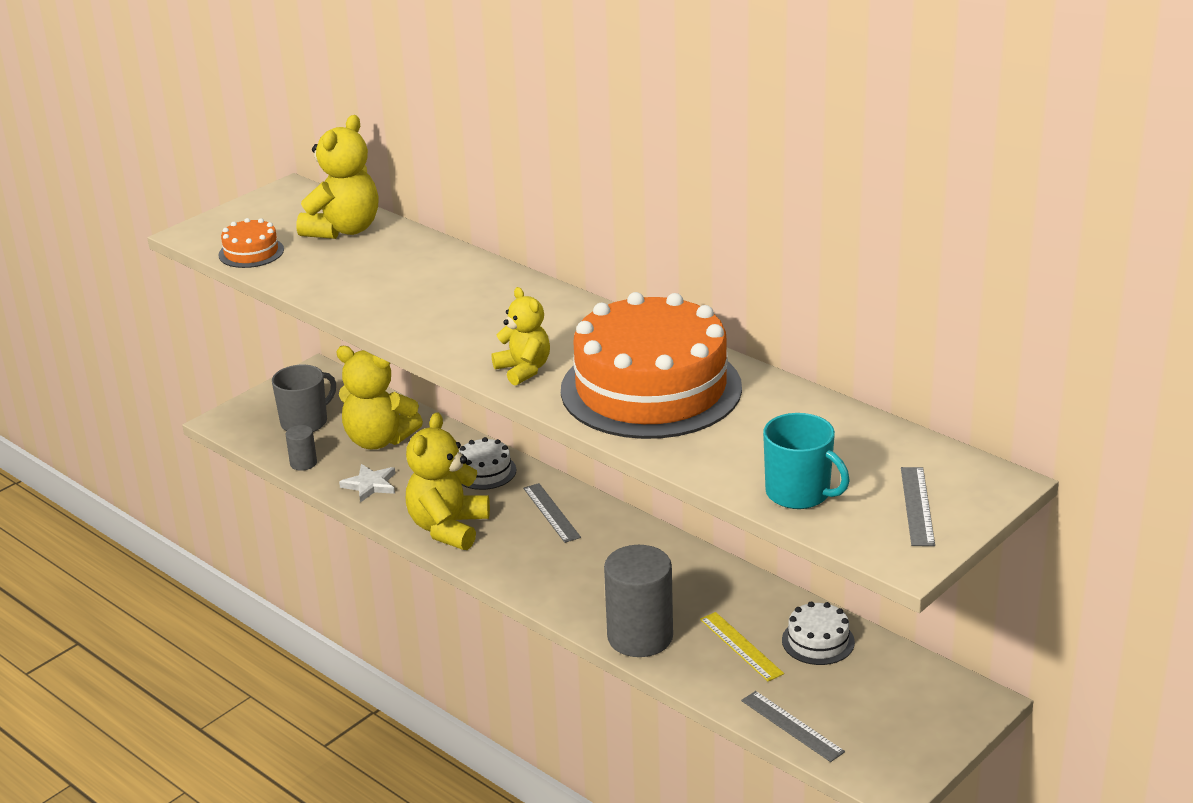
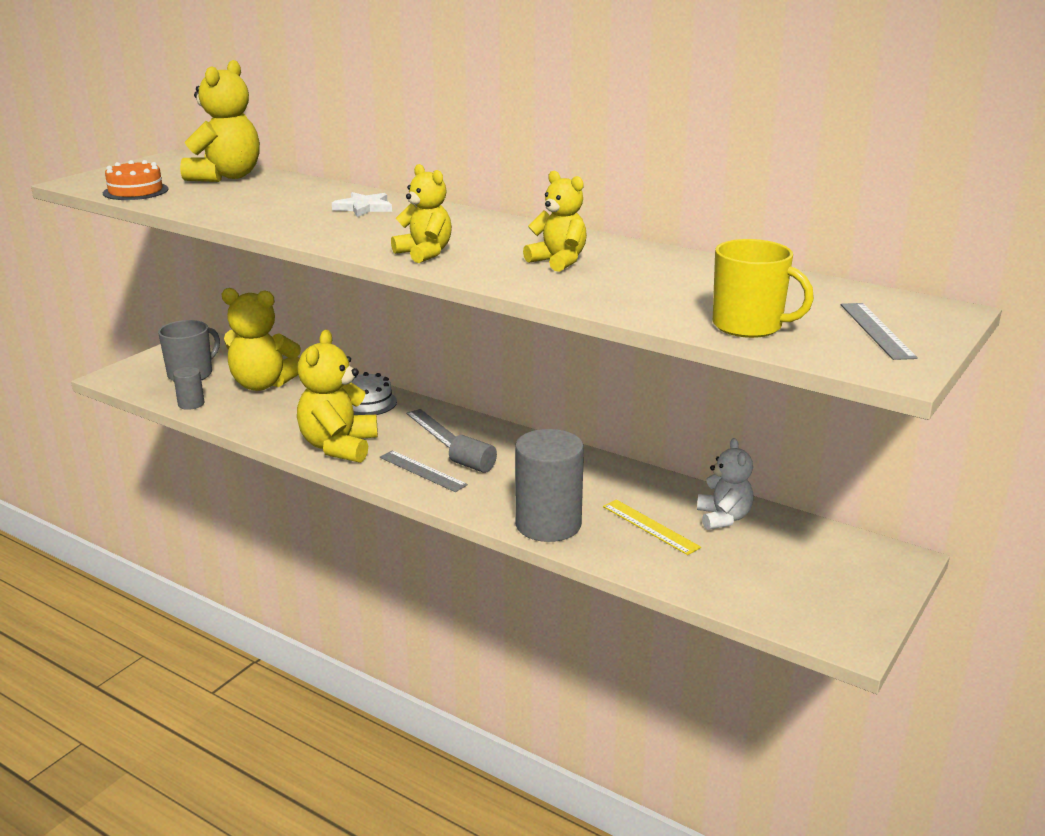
camera: 10 degrees left, 5 degrees down
white star [339,464,395,503] -> white star moved to [332,192,392,217]
orange cake [561,292,742,439] -> yellow teddy bear [523,171,587,272]
grey ruler [741,691,845,762] -> grey ruler moved to [380,450,468,492]
turquoise mug [763,413,850,509] -> yellow mug [713,239,814,338]
white cake [782,602,855,665] -> white teddy bear [697,438,754,530]
none -> grey cylinder [449,435,497,473]

